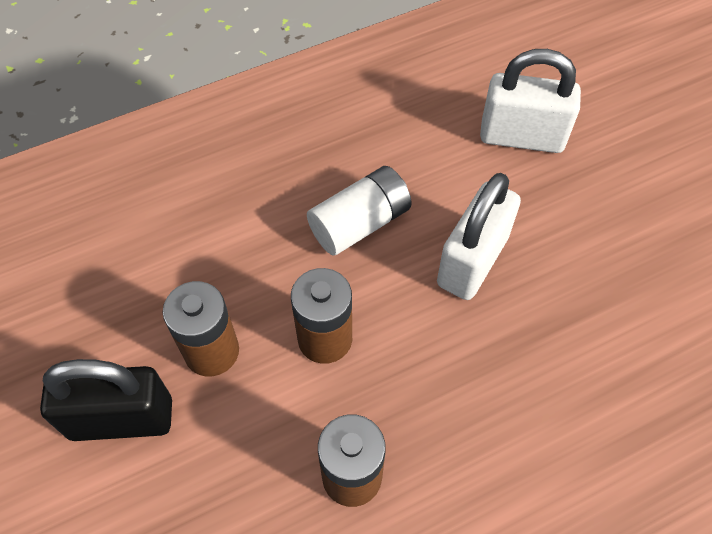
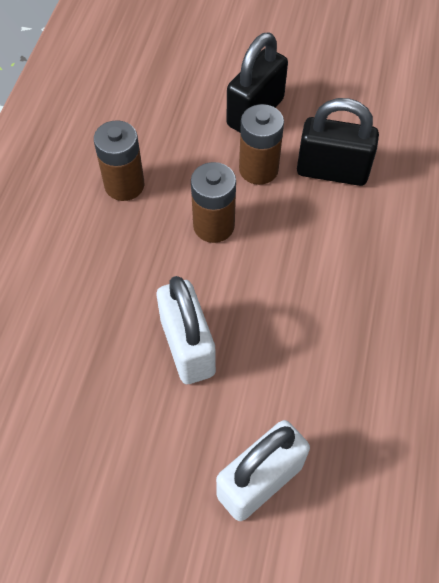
camera: 130 degrees right, 0 degrees up
white battery [307,166,412,256] -> none
none -> black padlock [297,98,379,186]

